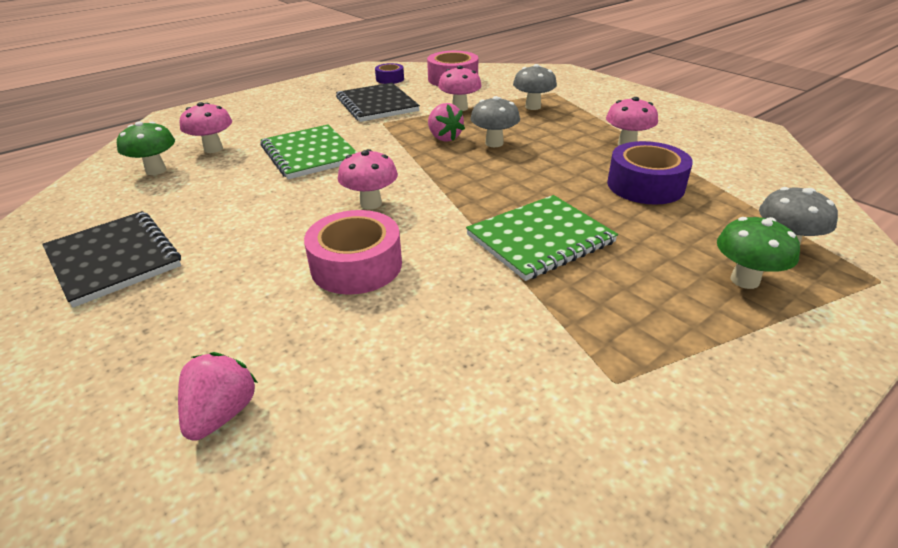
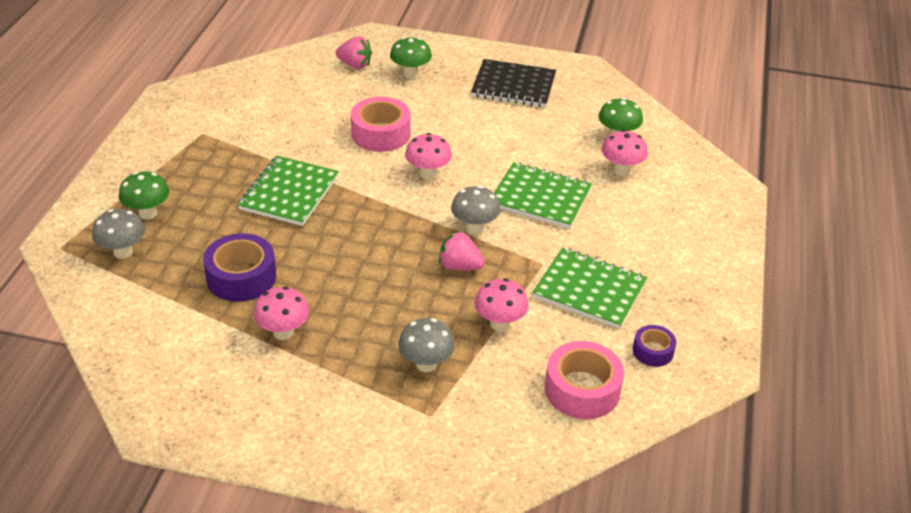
camera: 140 degrees right, 5 degrees up
pink strawberry [178,352,258,441] -> pink strawberry turned 45 degrees counterclockwise [335,37,372,69]
black notebook [336,83,420,122] -> green notebook [532,248,648,329]
grey mushroom [470,96,520,147] -> grey mushroom moved to [451,186,500,234]
none -> green mushroom [390,37,432,79]

